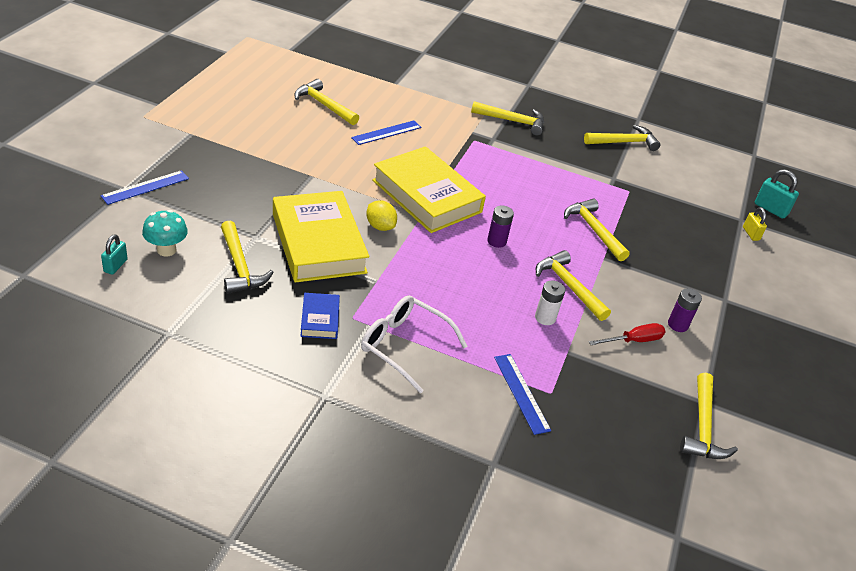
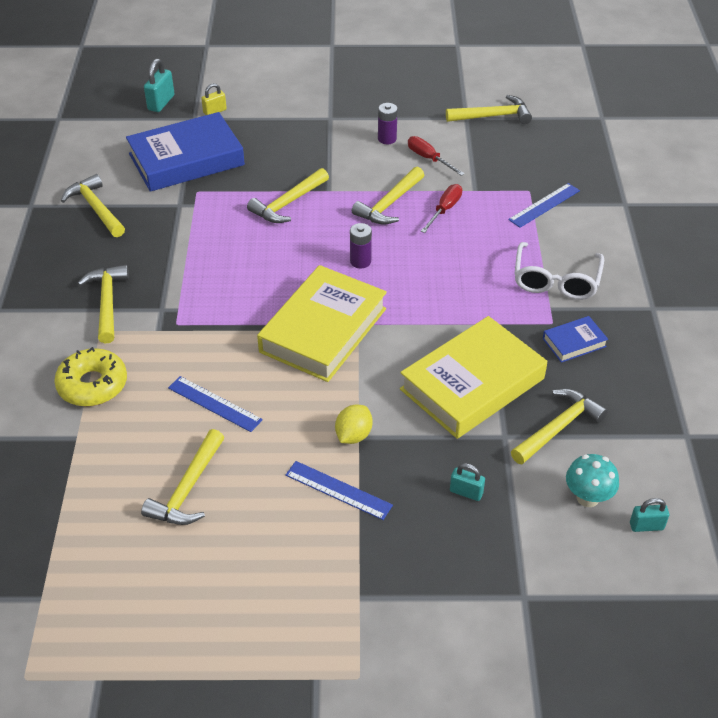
camera: 105 degrees left, 5 degrees up
blue ruler [101,170,189,205] -> blue ruler moved to [285,461,393,520]
yellow lemon [366,200,397,231] -> yellow lemon moved to [335,405,373,444]
white battery [535,280,565,325] -> red screwdriver [421,184,462,233]
none -> yellow donut [54,347,127,407]
none -> blue book [126,112,245,192]
none -> turquoise padlock [450,463,485,501]

